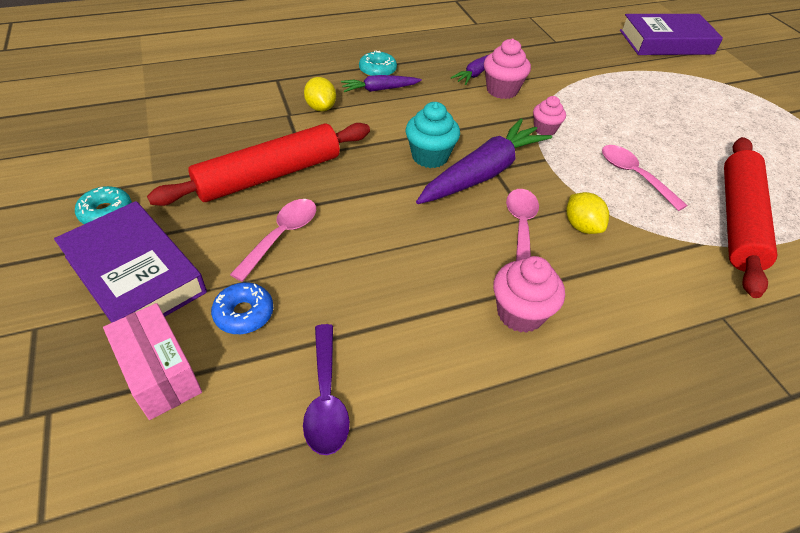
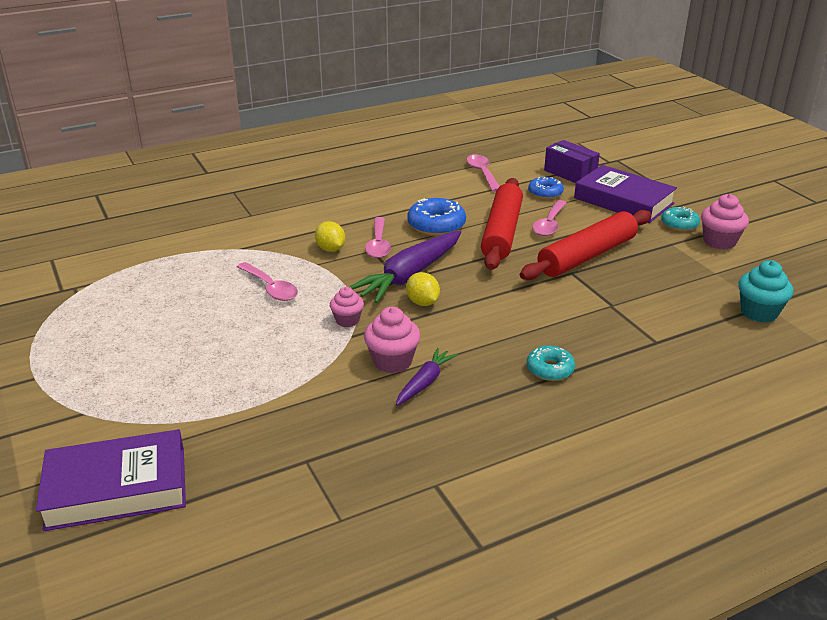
camera: 175 degrees right, 15 degrees down
pink box [103,303,202,420] -> purple box [544,140,600,183]
purple spoon [303,324,350,455] -> pink spoon [467,154,500,192]
yellow lemon [304,77,336,112] -> yellow lemon moved to [406,272,440,306]
purple carrot [341,75,422,92] -> none
turquoise cupcake [406,102,460,168] -> turquoise cupcake moved to [738,260,793,323]
pink cupcake [493,256,565,333] -> pink cupcake moved to [701,194,749,250]
red rolling pin [724,137,777,298] -> red rolling pin moved to [481,178,523,270]
none -> blue donut [407,198,466,236]

